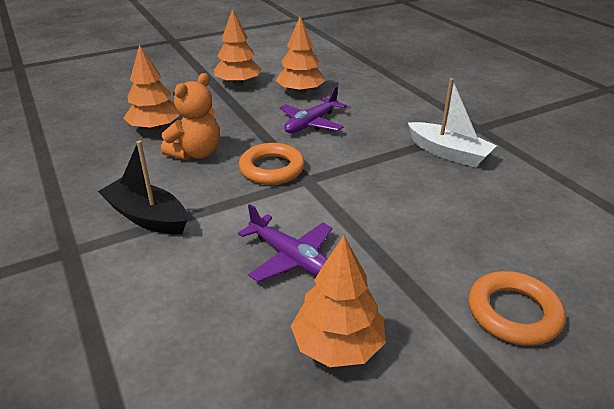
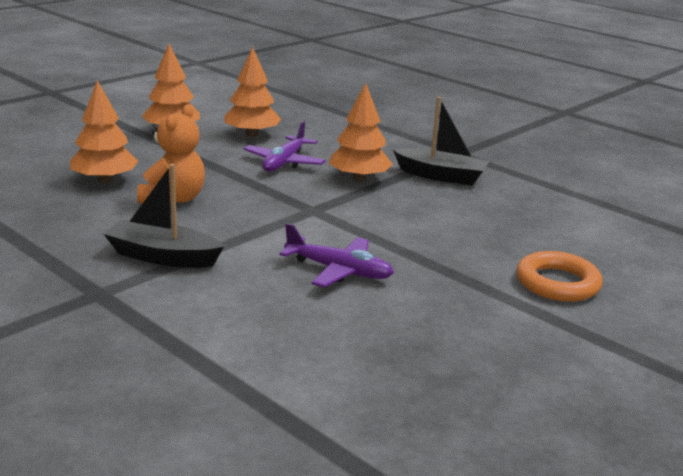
camera: 20 degrees left, 10 degrees down
orange ring [239,143,305,185] -> none
orange tree [291,235,386,367] -> orange tree moved to [329,83,393,181]
white boat [408,78,497,167] -> black boat [393,97,489,185]

